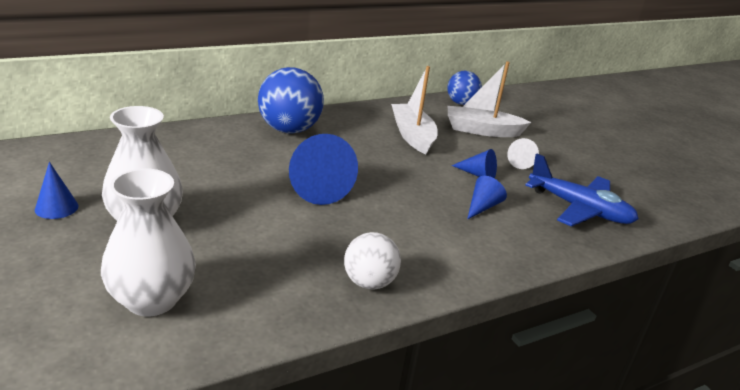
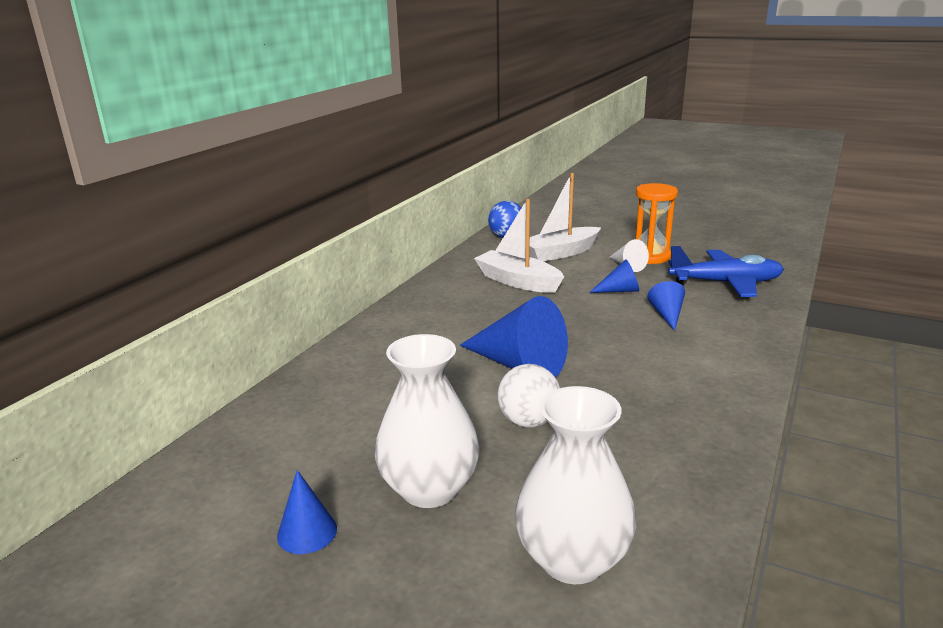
camera: 30 degrees left, 5 degrees down
blue ball [258,67,324,134] -> none
white ball [344,232,401,289] -> white ball moved to [498,364,560,427]
none -> orange hourglass [636,183,678,264]

